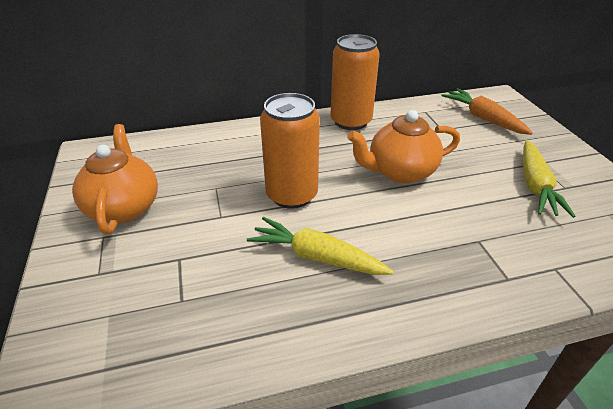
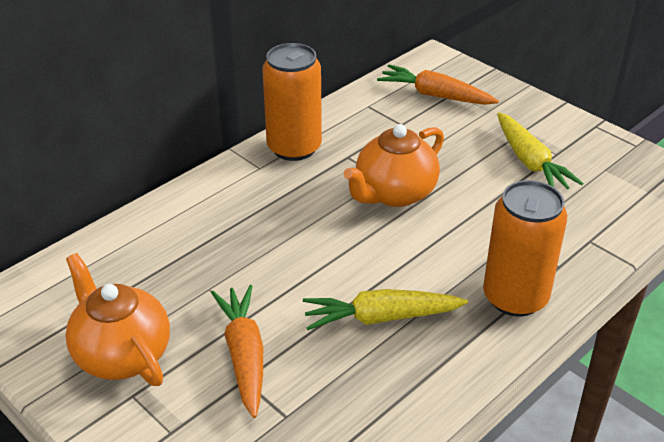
camera: 30 degrees left, 0 degrees up
orange can [260,93,320,209] -> orange can moved to [483,180,567,316]
none -> orange carrot [211,285,263,418]

